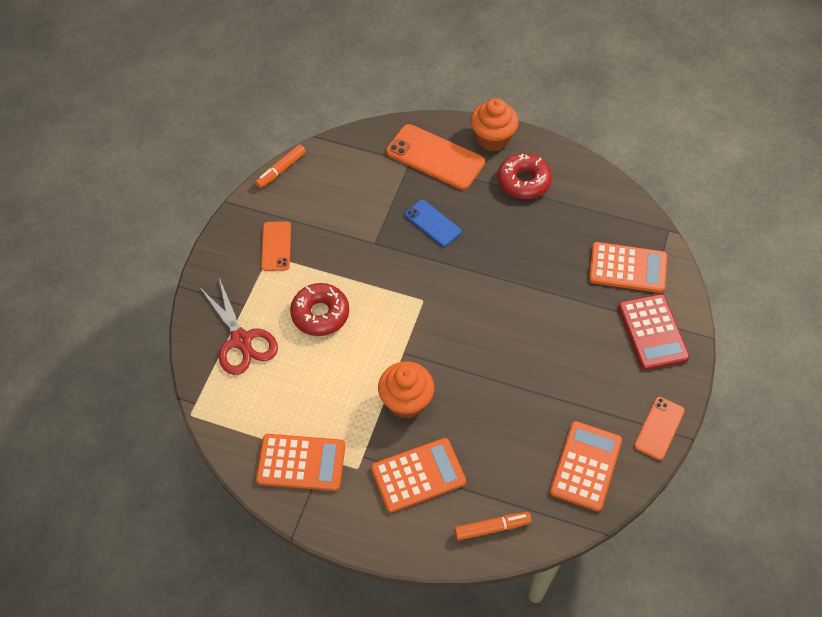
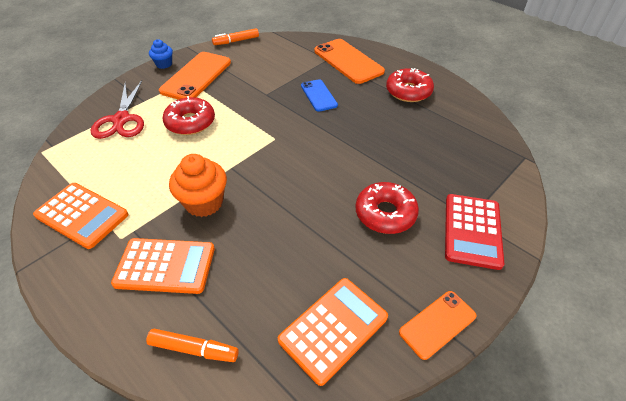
camera: 25 degrees right, 10 degrees down
orange phone [261,221,291,271] -> orange phone [159,52,231,100], size x1.71
orange cupcake [471,98,519,152] -> none
orange calculator [589,242,667,293] -> none
none -> blue cupcake [149,39,173,69]
none -> red donut [356,182,419,234]

